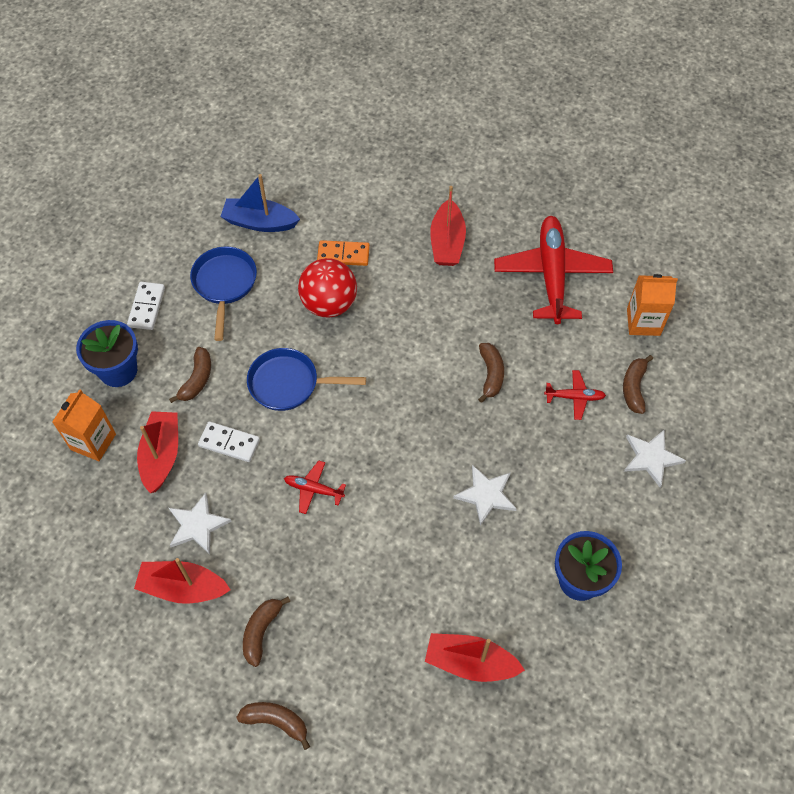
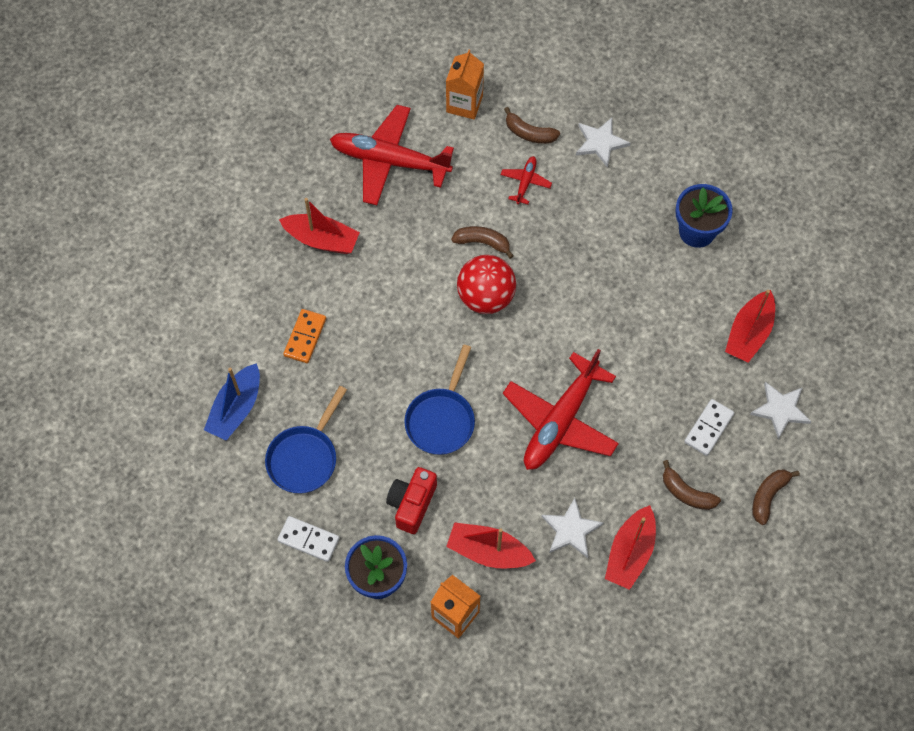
camera: 75 degrees left, 5 degrees up
brown banana [169,347,211,403] -> red camera [386,467,437,534]
blue pan [190,246,257,341] -> blue pan turned 75 degrees counterclockwise [265,386,347,493]
white domino [198,421,260,462] -> white domino moved to [684,399,734,456]
red plane [284,461,346,514] -> red plane [503,349,619,470], size x2.24
red ball [298,258,357,318] -> red ball moved to [457,255,516,314]
white star [453,465,517,526] -> white star moved to [750,382,812,439]

